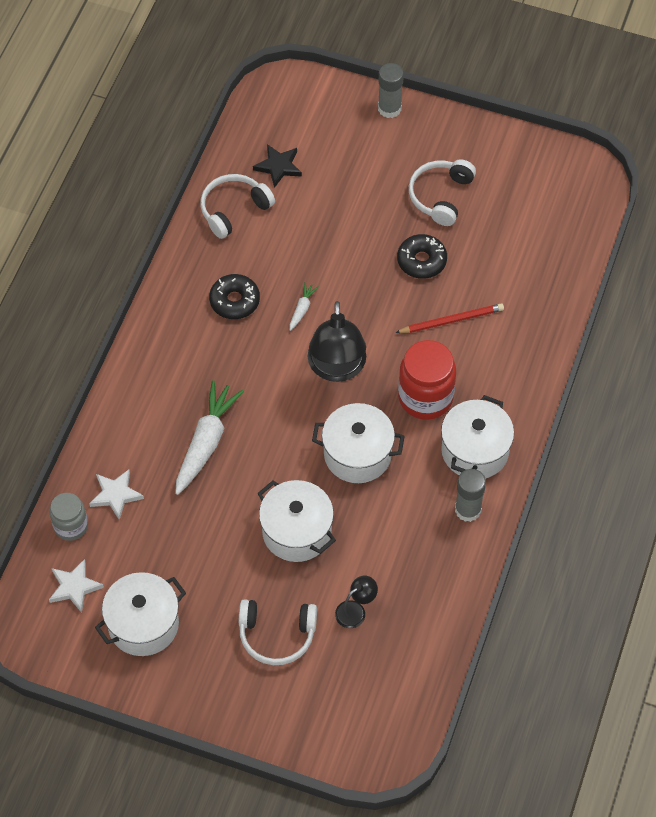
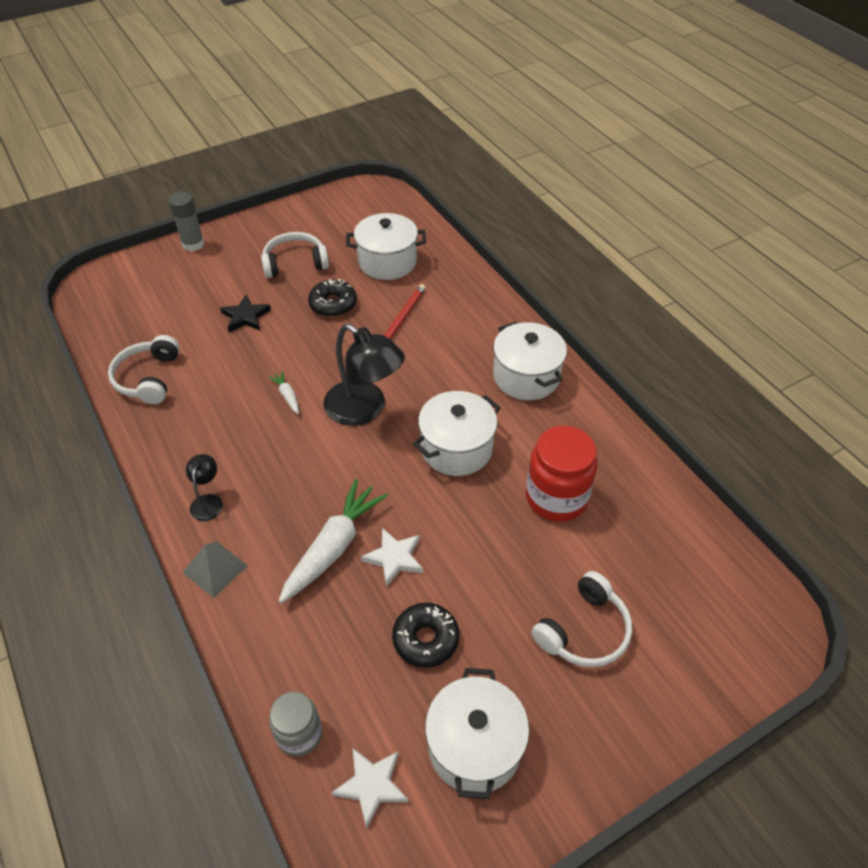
camera: 50 degrees left, 10 degrees down
white star [89,469,144,520] -> white star moved to [361,528,423,587]
white carrot [175,380,244,495] -> white carrot turned 60 degrees clockwise [279,479,388,603]
black donut [209,274,260,319] -> black donut moved to [392,603,459,668]
black star [253,144,302,188] -> black star moved to [220,295,271,332]
white pot [258,480,336,562] -> white pot moved to [346,213,426,280]
black lamp [335,576,378,628] -> black lamp moved to [186,454,223,521]
red jar [398,340,456,420] -> red jar moved to [526,426,597,522]
white headphones [409,159,476,226] -> white headphones turned 105 degrees clockwise [261,232,329,278]
grey glue stick [455,469,486,522] -> none
none -> grey pyramid [182,541,248,598]

